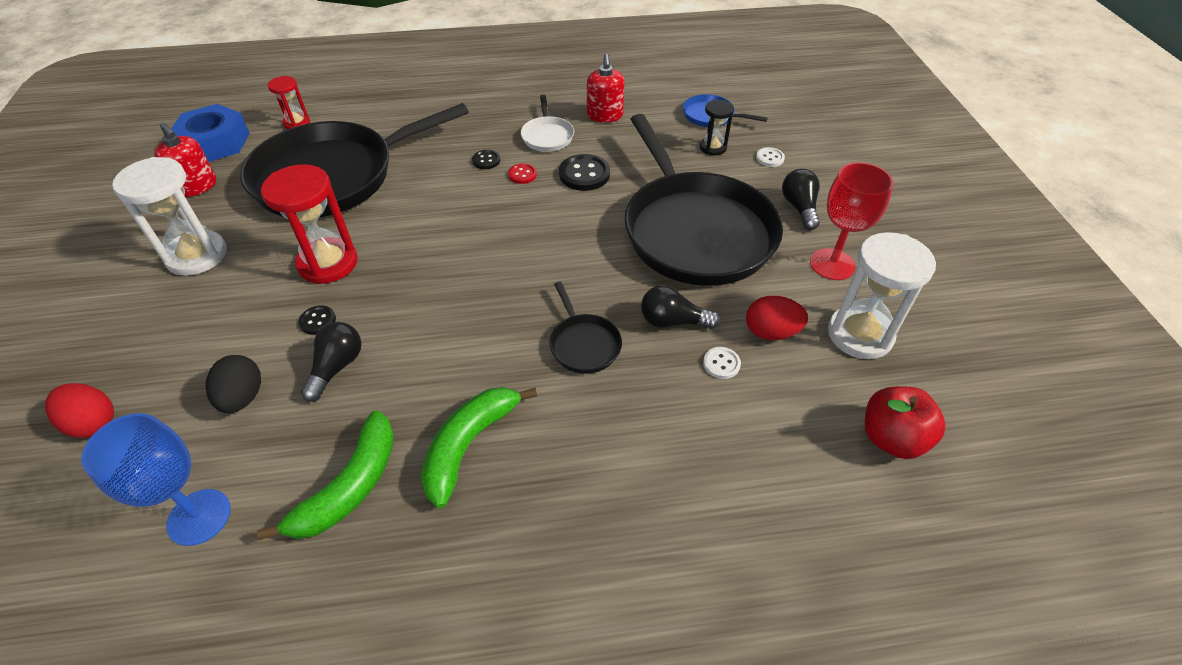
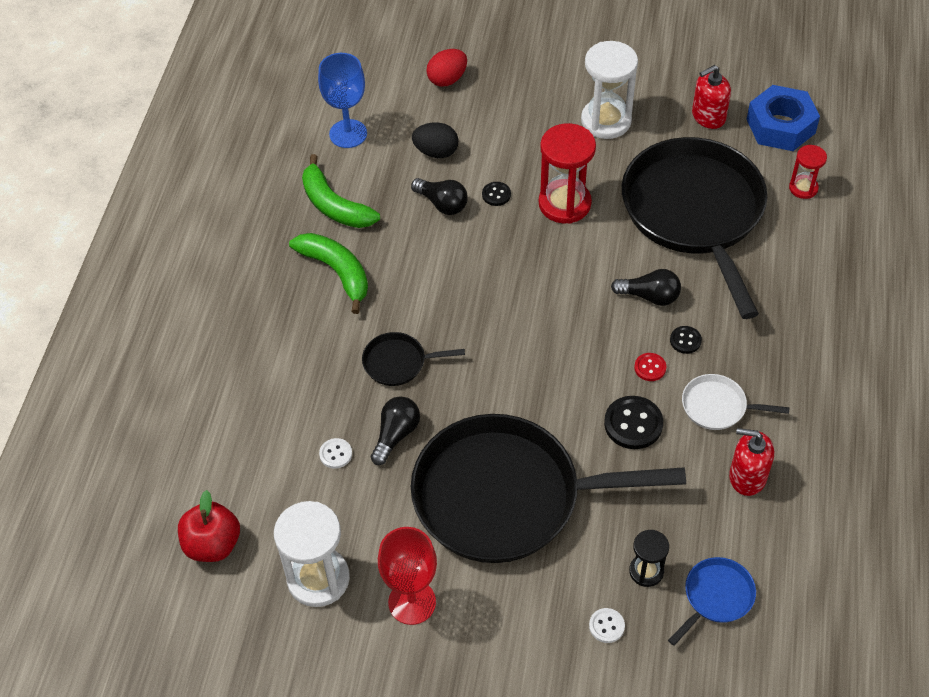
camera: 110 degrees right, 5 degrees up
red egg [746,296,808,340] -> none
black light bulb [782,169,820,230] -> black light bulb moved to [611,269,681,306]

